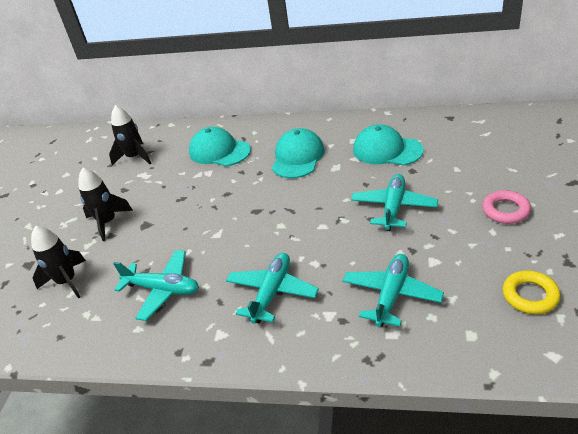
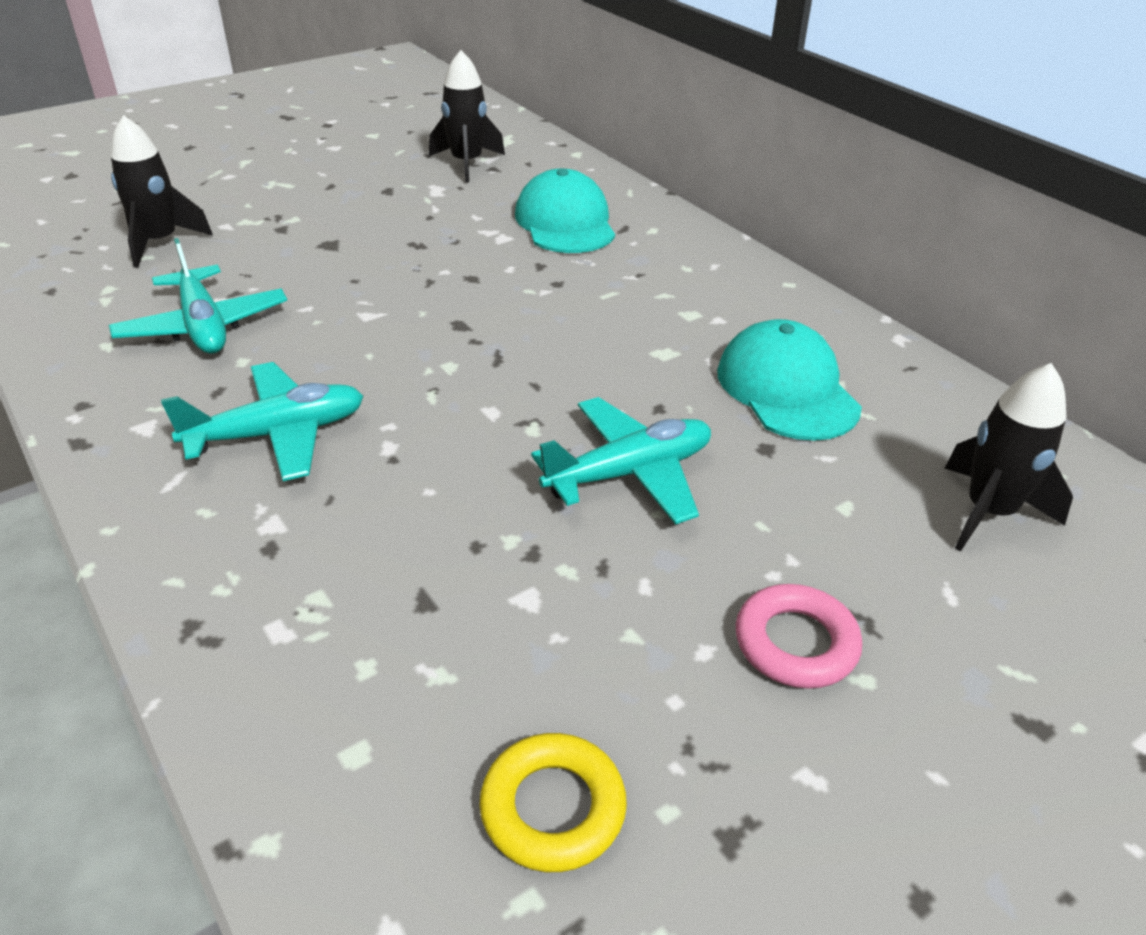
camera: 40 degrees right, 0 degrees up
black rocket [79,168,133,241] -> black rocket moved to [945,363,1073,551]
turquoise cap [272,128,325,178] -> none
turquoise plane [343,254,444,327] -> none

